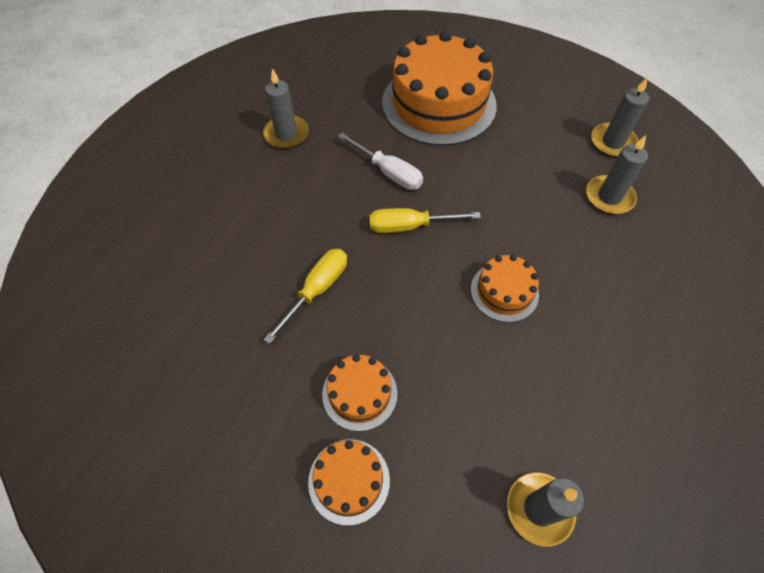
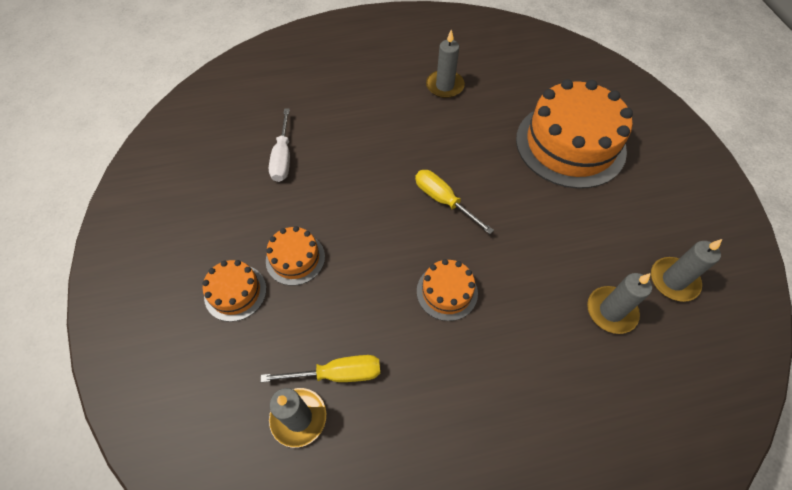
camera: 50 degrees right, 0 degrees up
yellow screwdriver [263,249,347,344] -> yellow screwdriver moved to [261,355,380,382]
white screwdriver [338,133,423,190] -> white screwdriver moved to [269,109,290,182]

